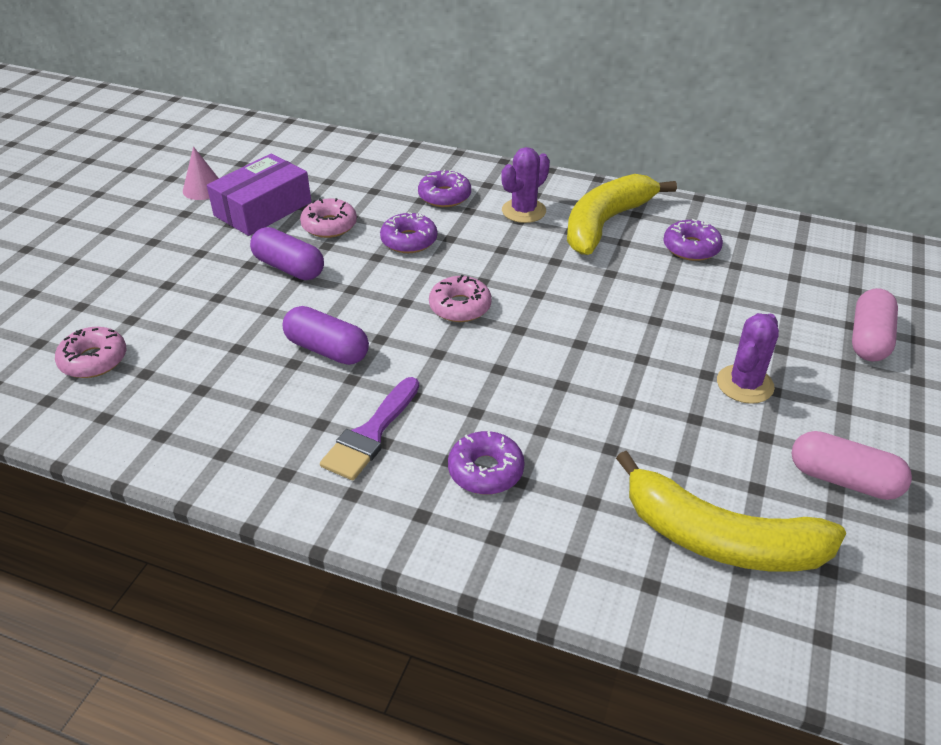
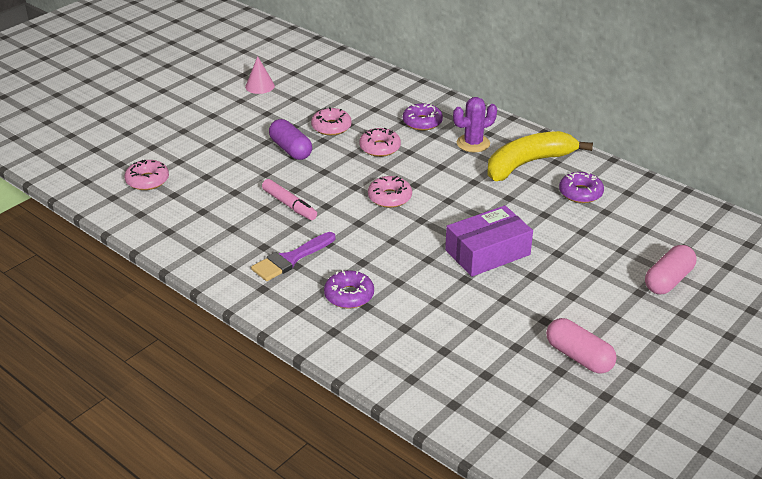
camera: 20 degrees right, 5 degrees down
purple box [207,154,311,236] -> purple box moved to [445,205,533,277]
purple capsule [283,306,369,365] -> pink marker [262,179,317,220]
purple donut [380,212,437,253] -> pink donut [359,128,401,157]
yellow banana [616,451,846,572] -> none
purple cactus [717,313,779,404] -> none

